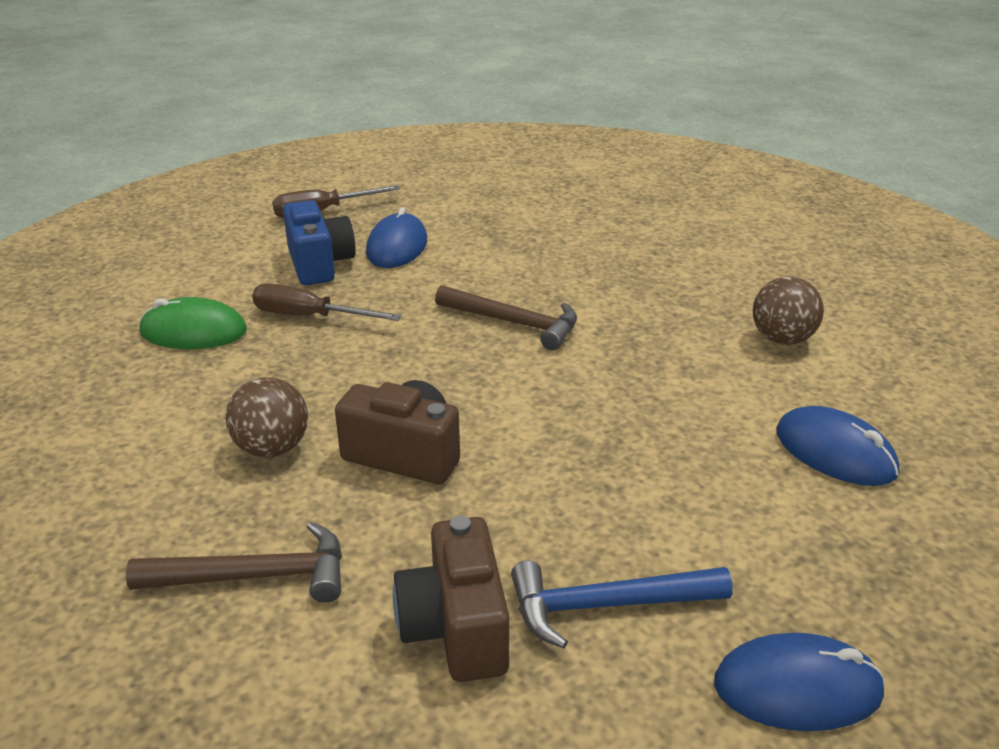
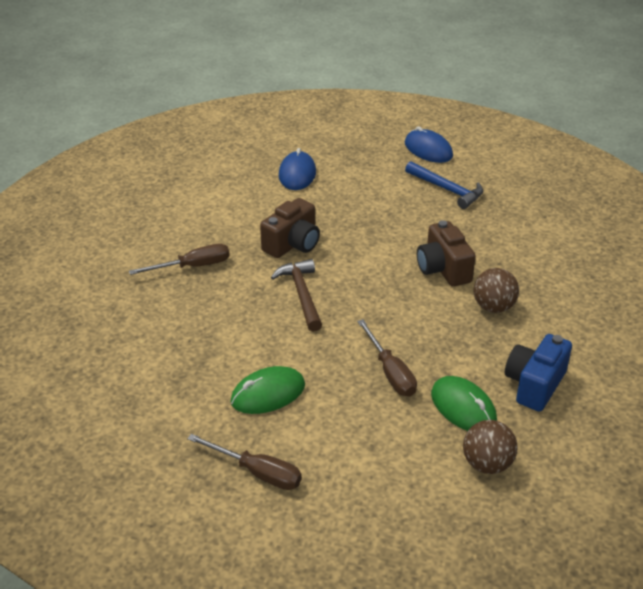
camera: 130 degrees left, 5 degrees up
brown hammer [126,522,342,603] -> none
blue camera [283,200,356,285] -> blue camera moved to [505,334,572,412]
blue mouse [366,207,427,268] -> green mouse [230,366,305,414]
brown camera [393,516,510,682] -> brown camera moved to [260,198,320,258]
brown ball [753,276,824,345] -> brown ball moved to [463,420,518,474]
none -> brown screwdriver [129,244,230,275]

